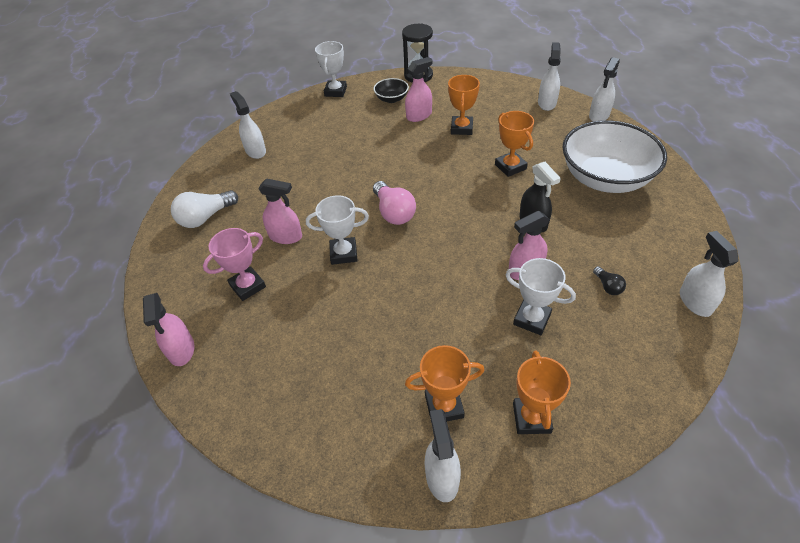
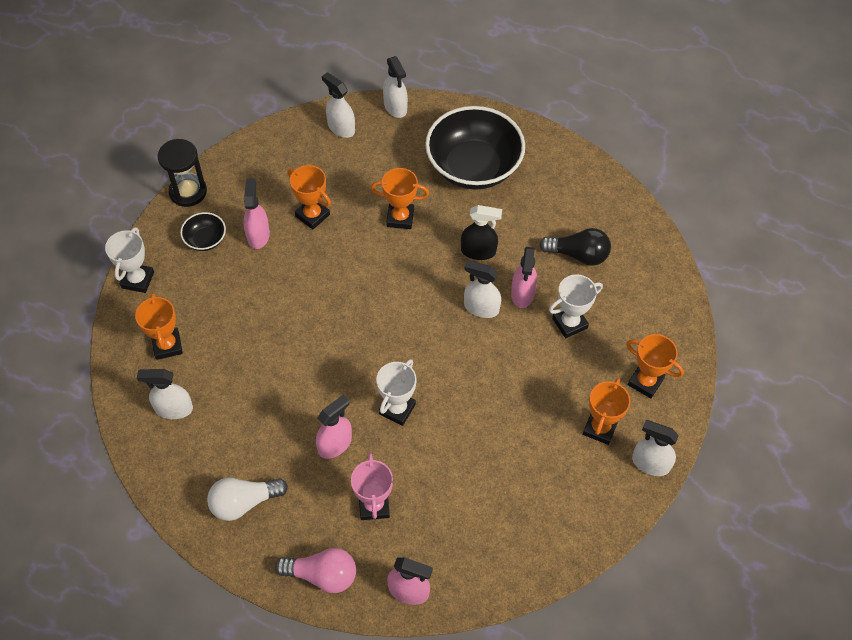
camera: 60 degrees left, 10 degrees up
white light bulb [171,190,238,228] -> white light bulb turned 75 degrees clockwise [207,478,288,521]
white trophy [315,41,347,97] -> white trophy turned 60 degrees clockwise [105,227,154,293]
pink light bulb [373,181,416,225] -> pink light bulb moved to [275,548,356,593]
white bowl [562,120,667,193] -> black bowl [425,106,525,190]
black light bulb [593,266,626,295] -> black light bulb [539,228,611,266], size x1.95
white spray bottle [680,231,739,317] -> white spray bottle moved to [464,260,501,318]
none -> orange trophy [135,293,183,360]

